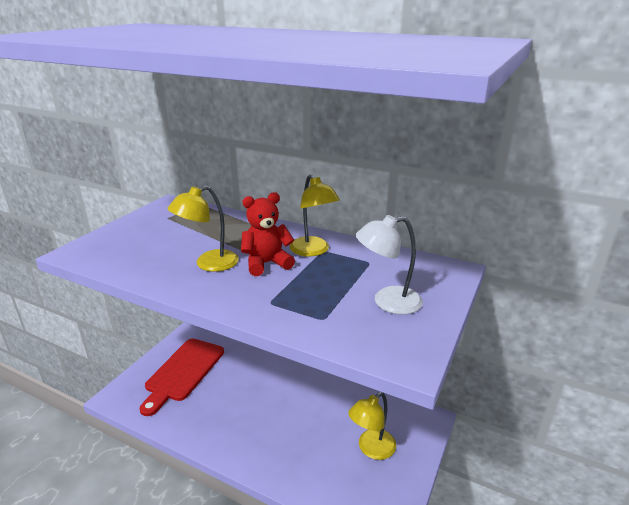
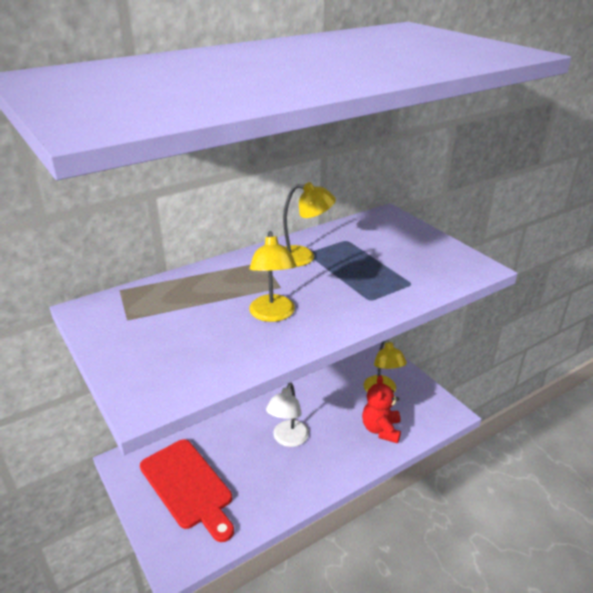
camera: 60 degrees left, 5 degrees up
red teddy bear [241,192,295,276] -> red teddy bear moved to [362,375,401,443]
white lamp [356,215,423,315] -> white lamp moved to [266,383,309,447]

